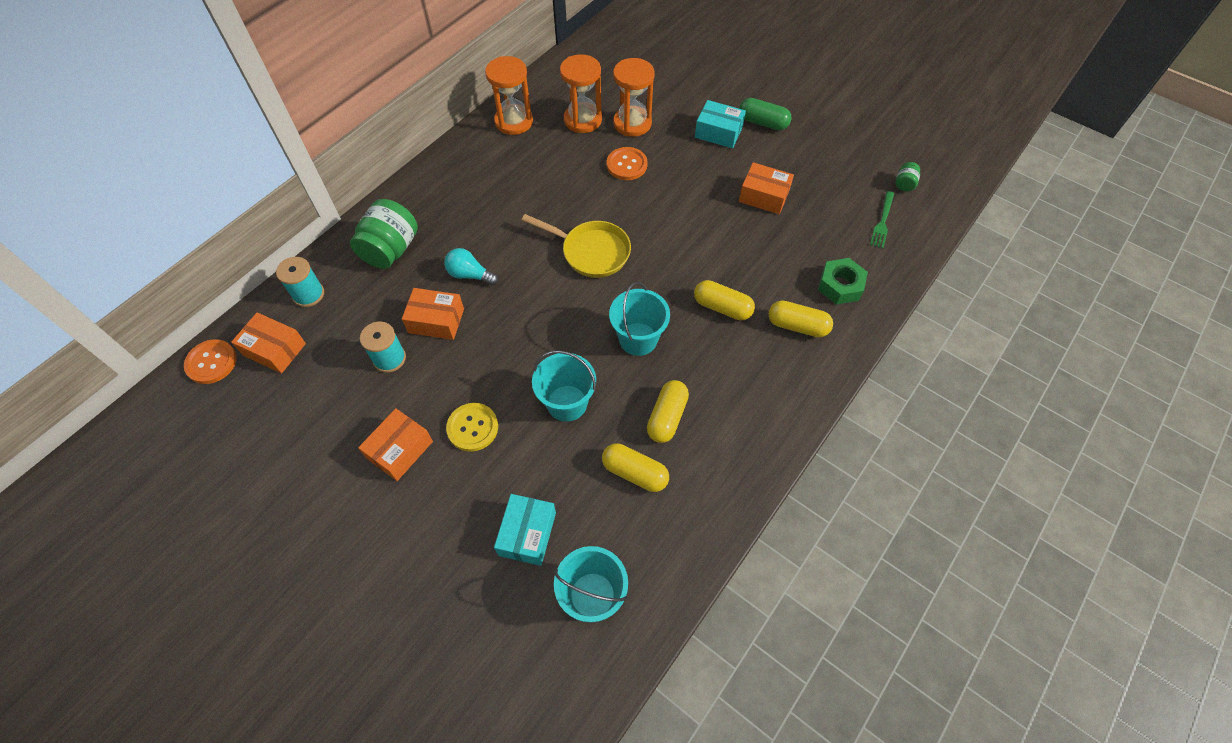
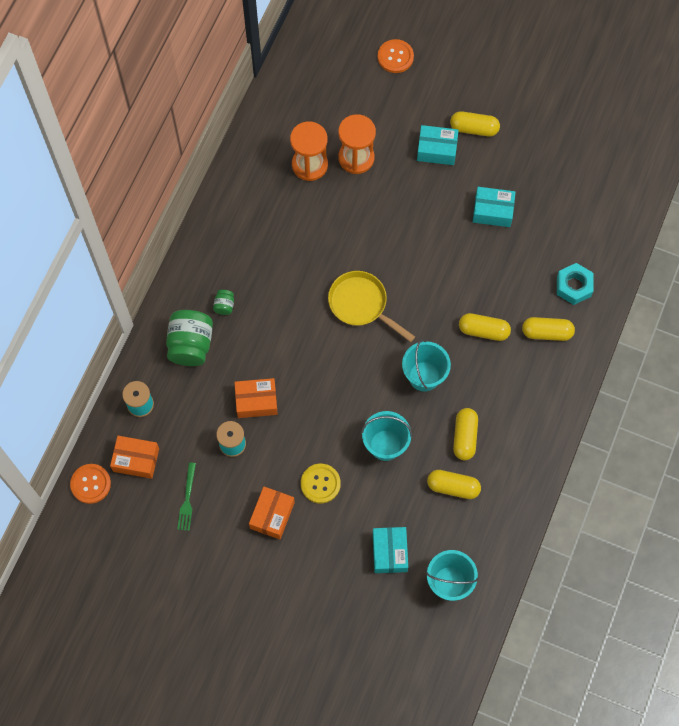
camera: 15 degrees left, 10 degrees up
turquoise light bulb [444,248,498,285] -> none
orange hourglass [485,56,533,135] -> none
yellow pan [522,214,631,278] -> yellow pan turned 150 degrees counterclockwise [328,271,415,342]
orange button [607,147,648,180] -> orange button moved to [378,39,414,73]
green capsule [739,98,792,130] -> yellow capsule [450,111,500,136]
orange box [739,162,794,214] -> turquoise box [473,187,516,227]
green nut [818,258,868,305] -> turquoise nut [557,263,594,305]
green fork [870,191,894,249] -> green fork moved to [177,462,196,531]
green jar [895,162,920,191] -> green jar moved to [213,290,234,315]

